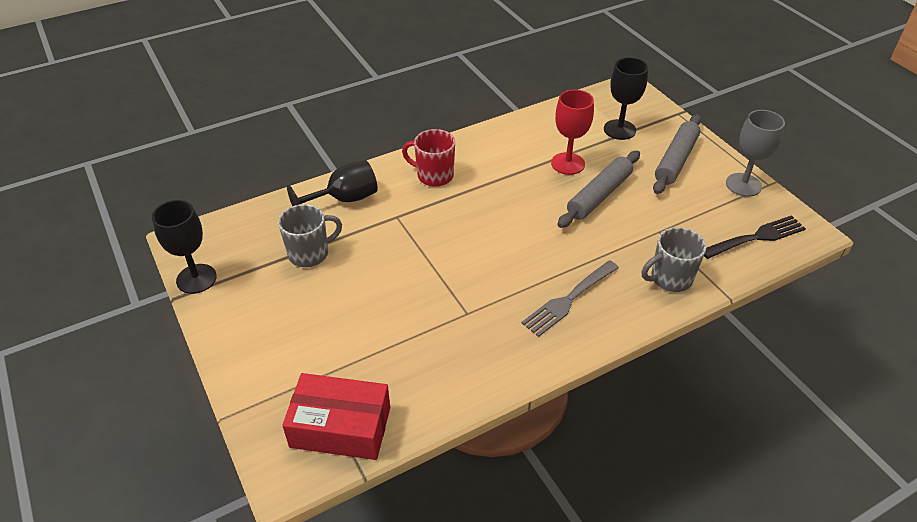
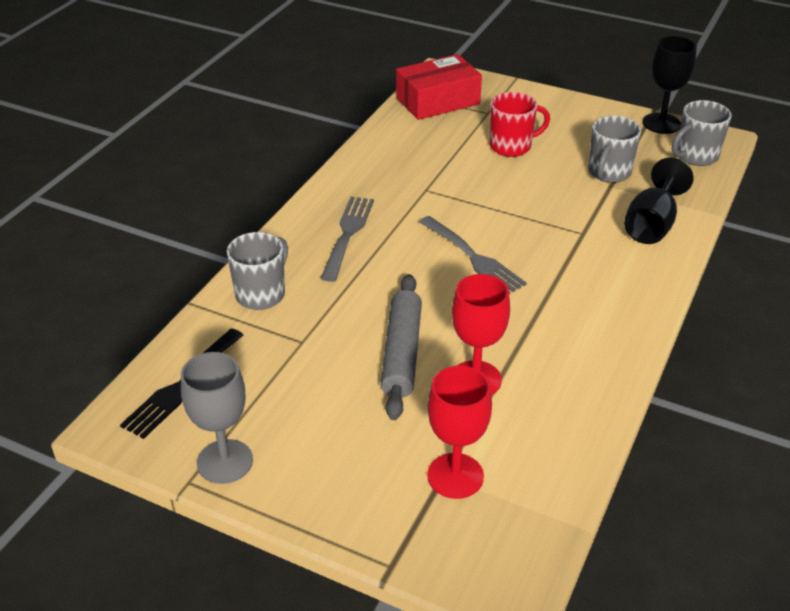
camera: 145 degrees right, 5 degrees down
red mug [402,129,455,187] -> red mug moved to [490,92,550,157]
black goblet [604,57,648,140] -> red goblet [427,366,492,499]
grey rolling pin [653,114,701,194] -> none
none -> grey fork [419,216,527,294]
none -> grey mug [672,100,732,166]

